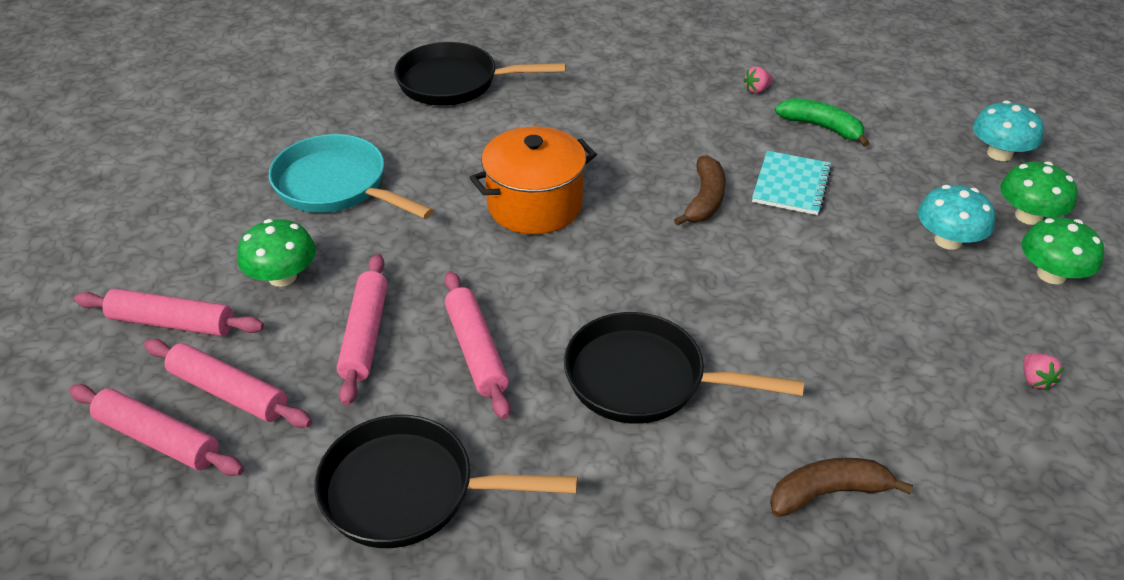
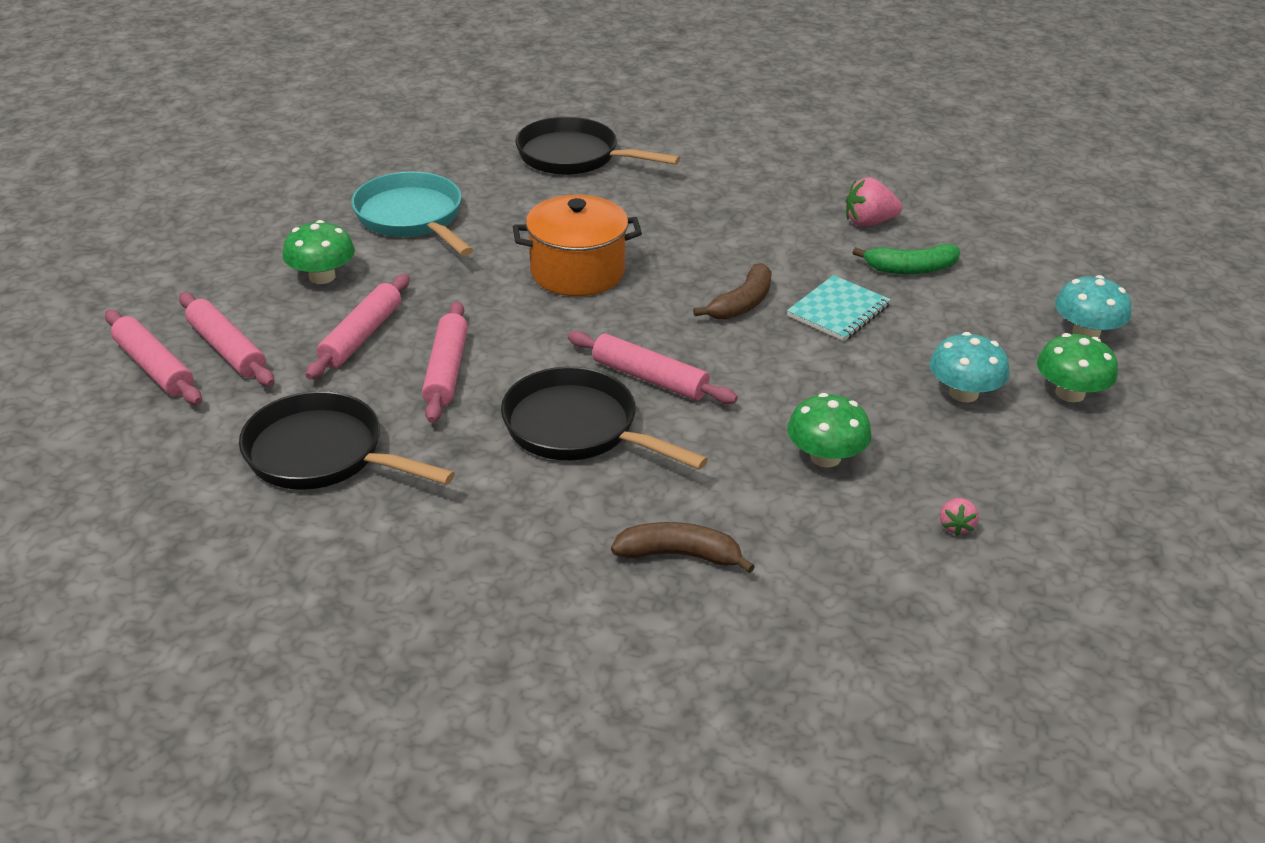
camera: 20 degrees right, 5 degrees down
pink rolling pin [74,289,264,336] -> pink rolling pin moved to [568,331,738,404]
pink strawberry [743,67,773,93] -> pink strawberry [846,177,902,227], size x1.74
green banana [775,98,869,147] -> green banana turned 120 degrees clockwise [853,244,960,274]
green mushroom [1022,217,1104,284] -> green mushroom moved to [787,393,872,468]

